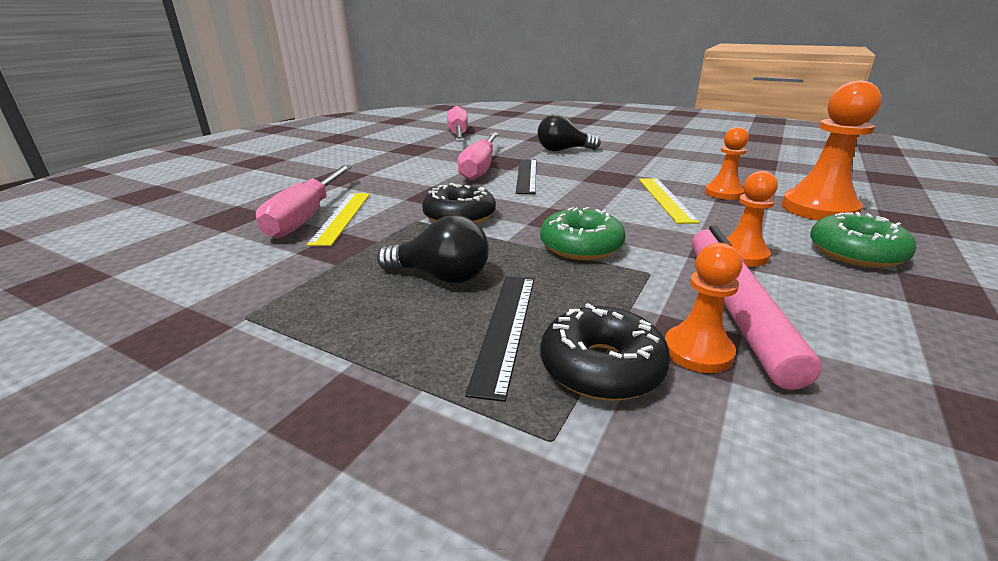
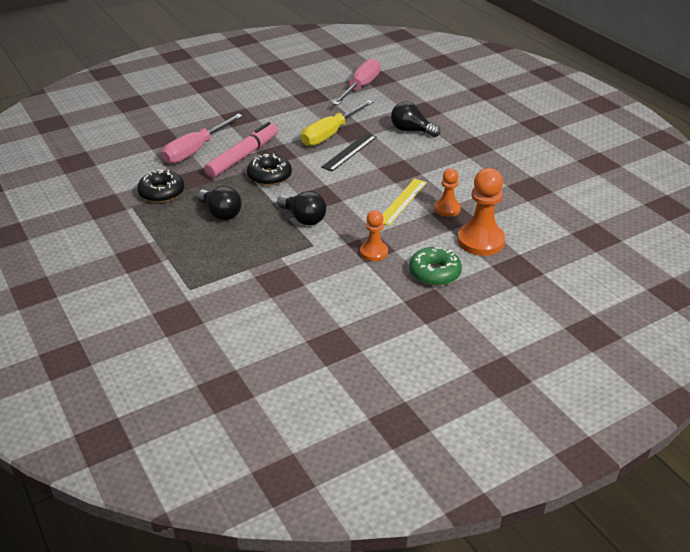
camera: 30 degrees right, 10 degrees up
yellow ruler [307,193,370,246] -> none
pink screwdriver [458,132,499,180] -> yellow screwdriver [301,100,373,146]
black ruler [465,276,534,402] -> none
green donut [540,207,625,260] -> black light bulb [277,191,326,226]
black donut [540,303,671,401] -> black donut moved to [137,169,184,203]
orange pawn [665,243,742,373] -> none
pink marker [692,225,821,390] -> pink marker moved to [204,122,278,178]

